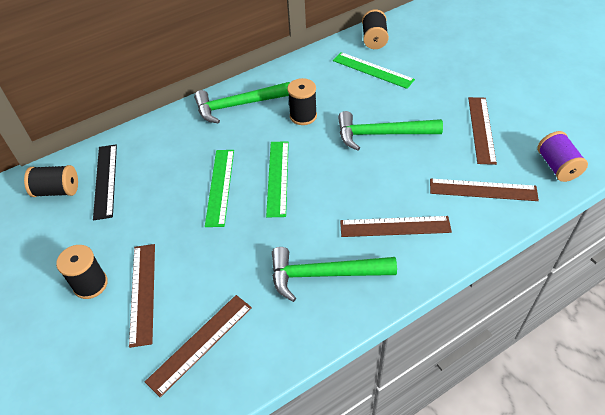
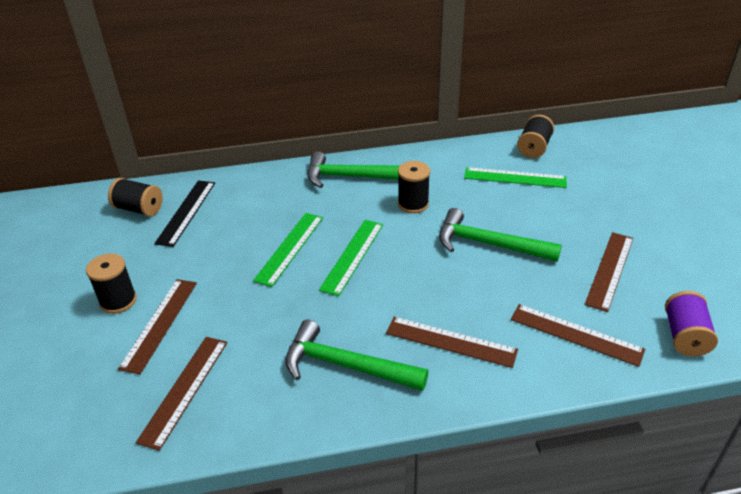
camera: 20 degrees right, 10 degrees down
brown ruler [145,295,252,397] -> brown ruler turned 45 degrees counterclockwise [136,337,227,451]
green ruler [333,52,415,89] -> green ruler turned 45 degrees counterclockwise [464,167,567,188]

